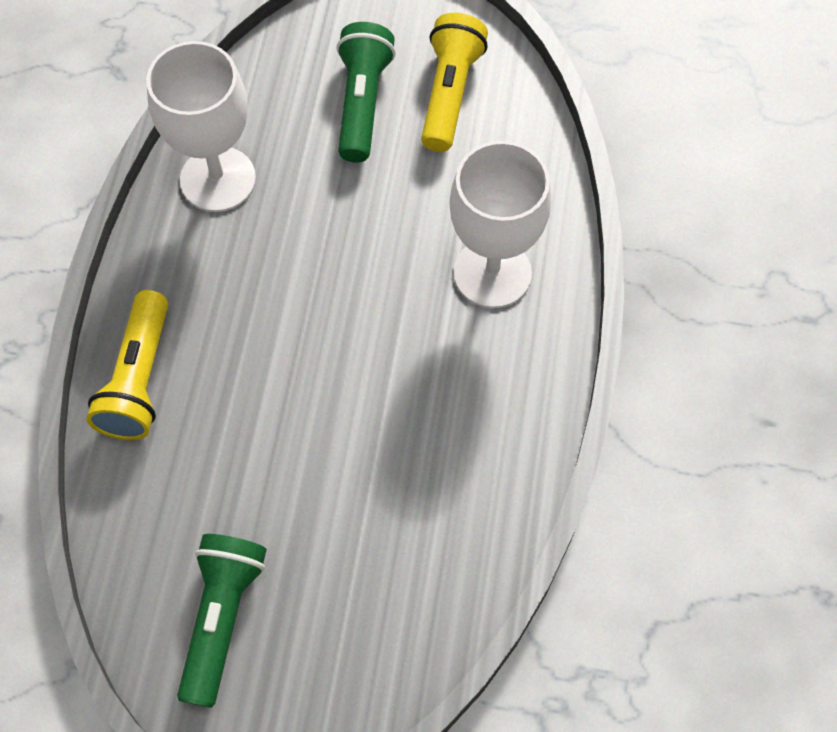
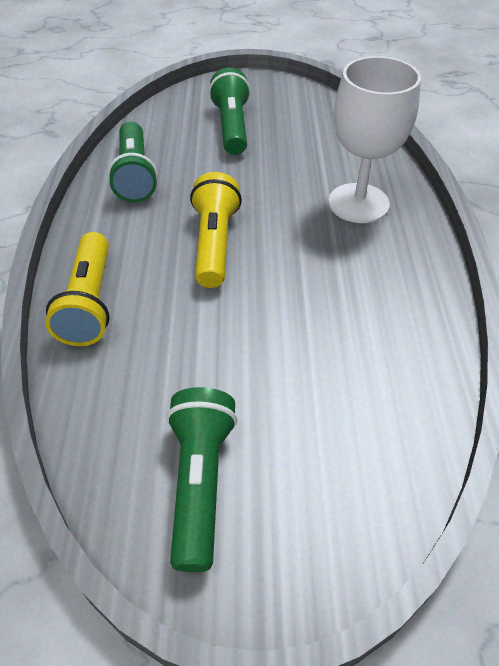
camera: 10 degrees left, 15 degrees down
white goblet [146,41,256,212] -> green flashlight [108,121,158,202]
yellow flashlight [421,13,488,152] -> yellow flashlight moved to [190,172,242,288]

